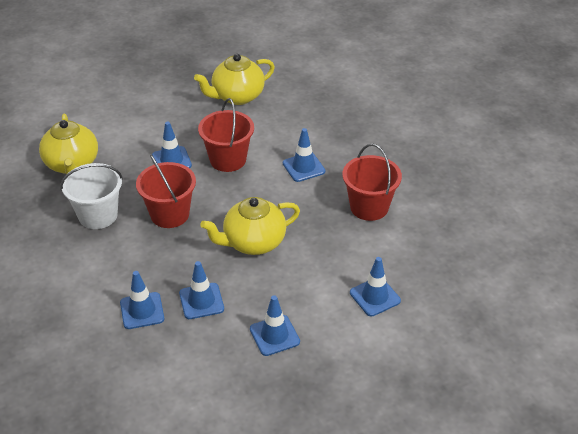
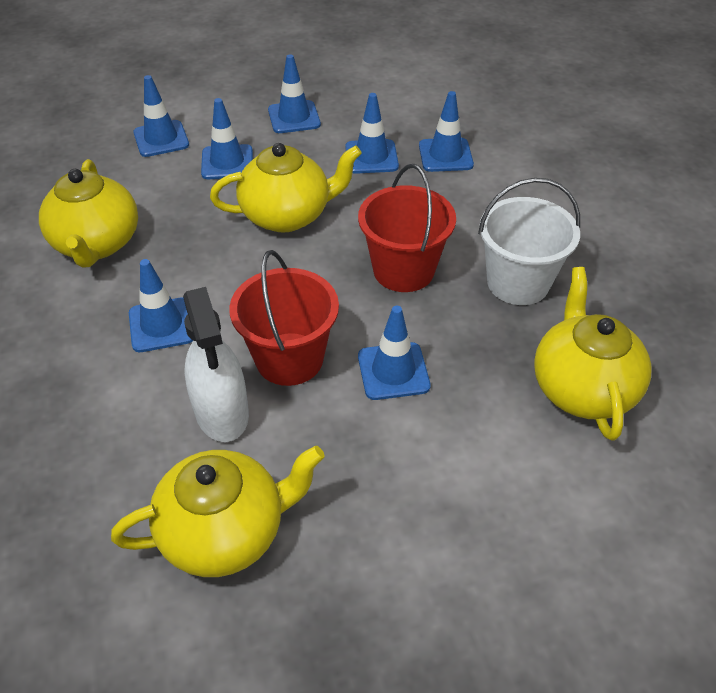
camera: 170 degrees left, 5 degrees up
red bucket [342,144,402,221] -> yellow teapot [39,159,138,268]
none -> white spray bottle [183,287,249,442]
none -> blue traffic cone [201,98,253,179]

